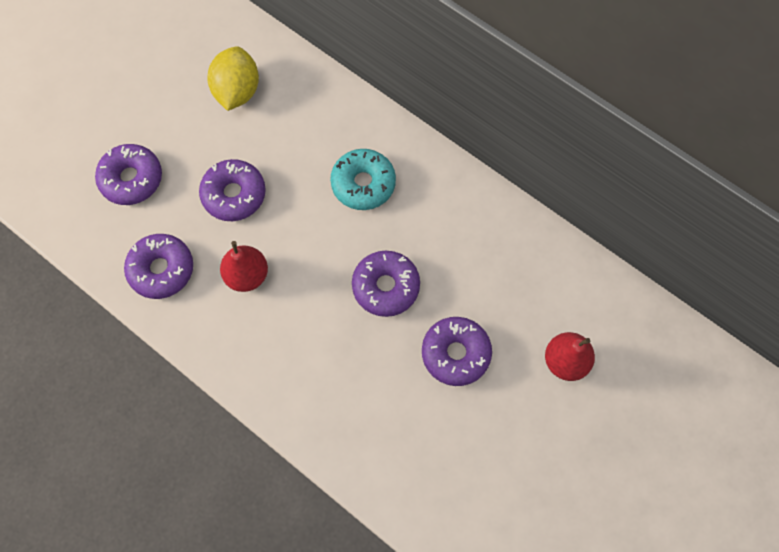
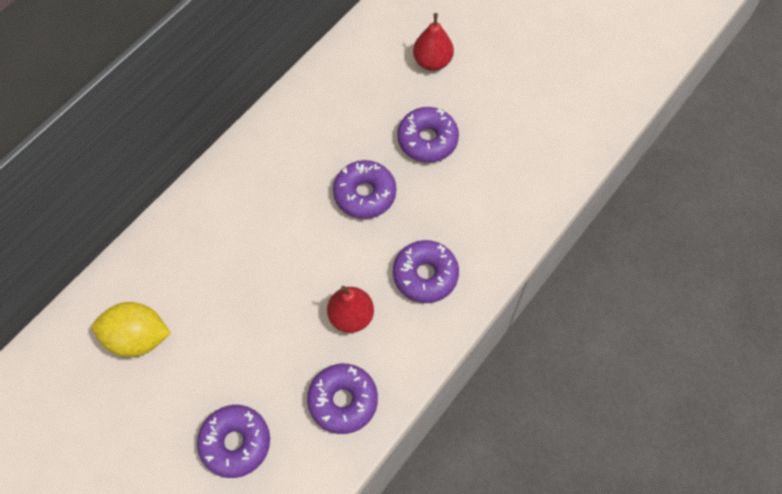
camera: 90 degrees left, 5 degrees down
purple donut [199,159,266,221] -> purple donut moved to [393,240,459,303]
turquoise donut [330,149,396,210] -> none

